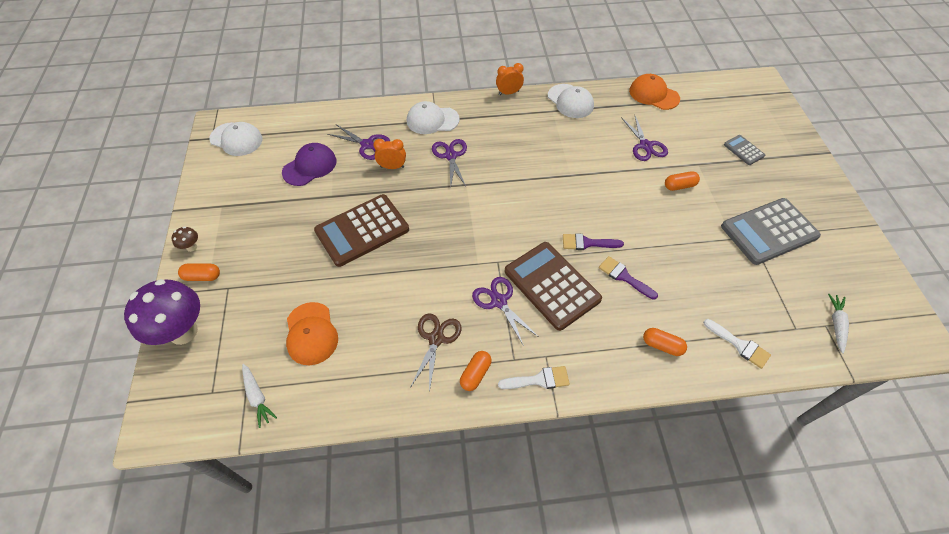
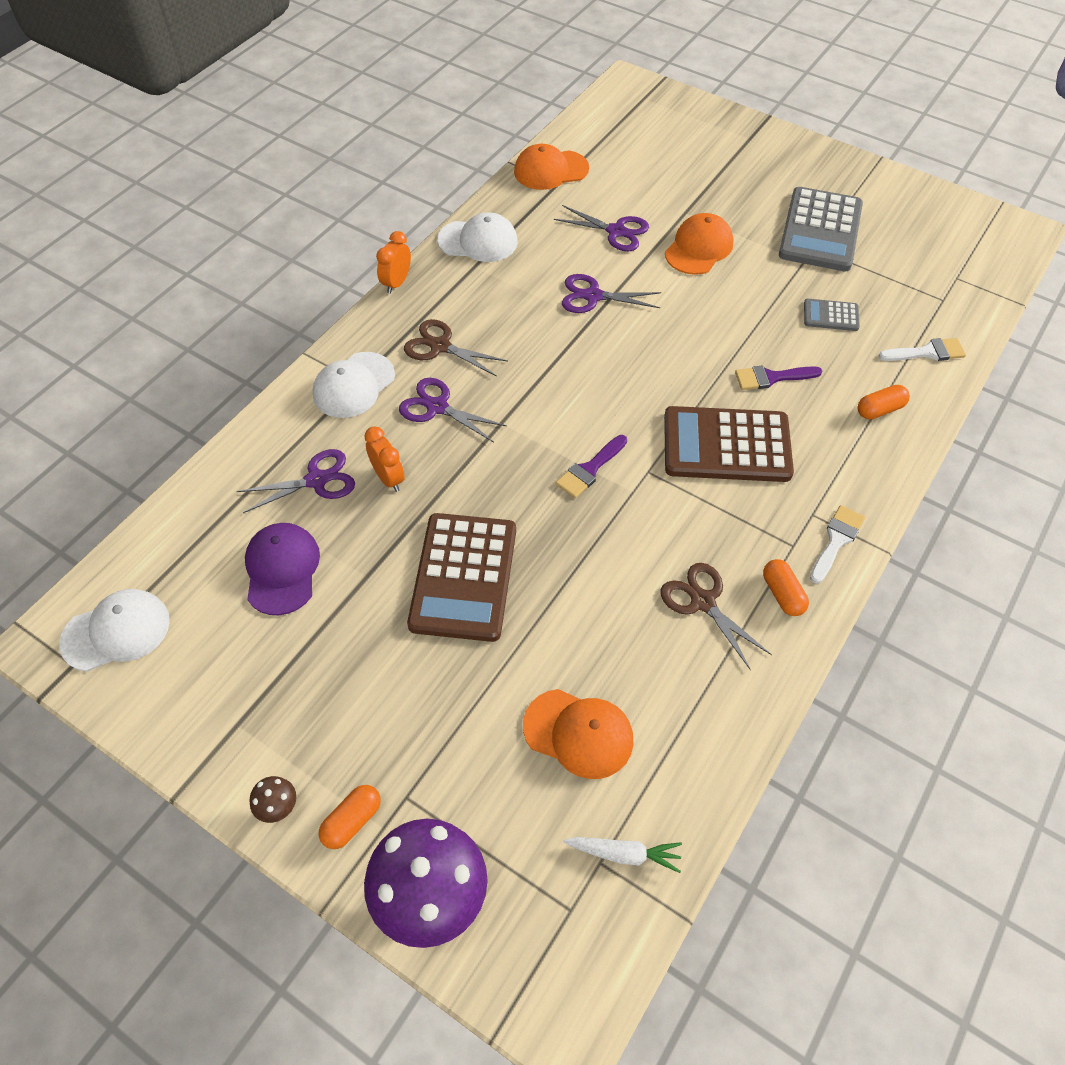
camera: 50 degrees left, 0 degrees up
orange clock [373,139,406,169] -> orange clock turned 105 degrees clockwise [364,426,405,492]
purple scissors [472,277,537,346] -> purple scissors moved to [562,274,661,313]
purple brush [563,233,624,250] -> purple brush moved to [556,435,627,498]
orange capsule [665,171,700,191] -> orange cap [665,213,734,275]
grey calculator [724,135,765,165] -> grey calculator moved to [804,299,860,331]
white carrot [828,293,849,354] -> none
none -> brown scissors [404,319,508,377]

